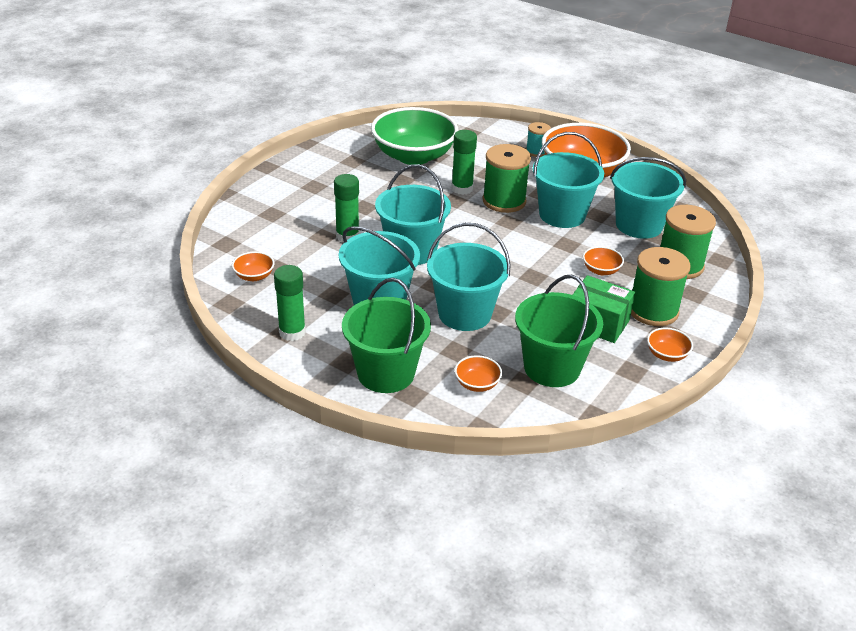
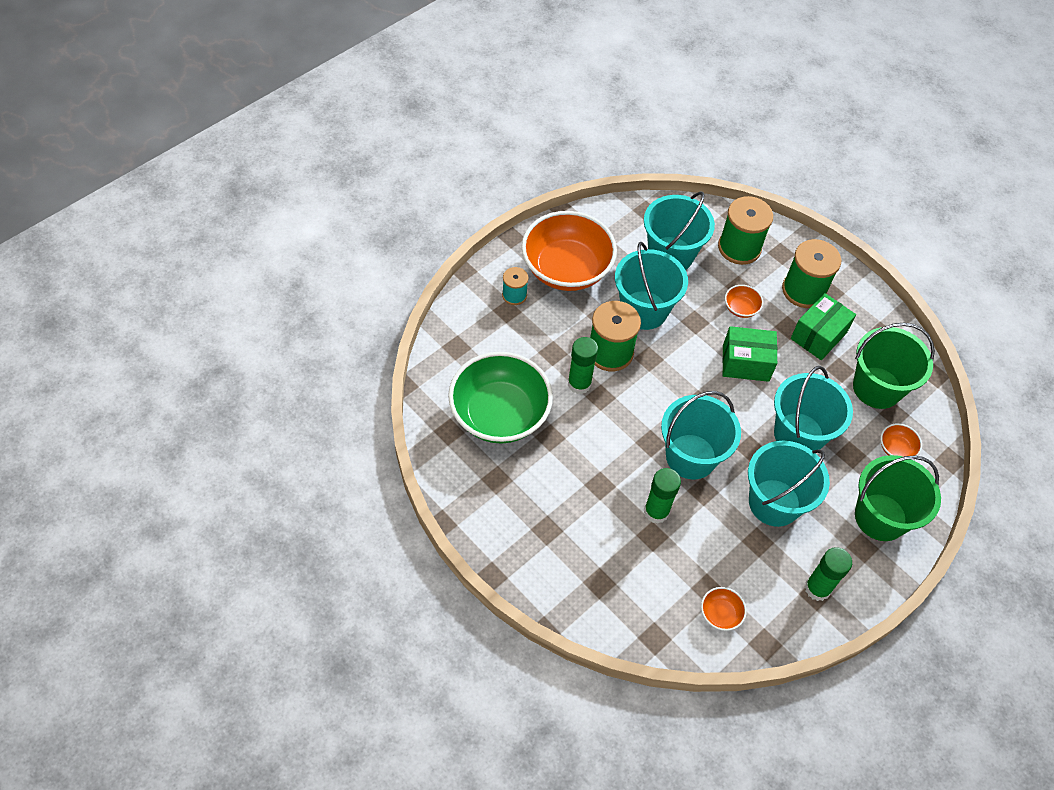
camera: 80 degrees left, 20 degrees up
orange bowl [647,328,693,362] -> none
none -> green box [722,326,777,382]

